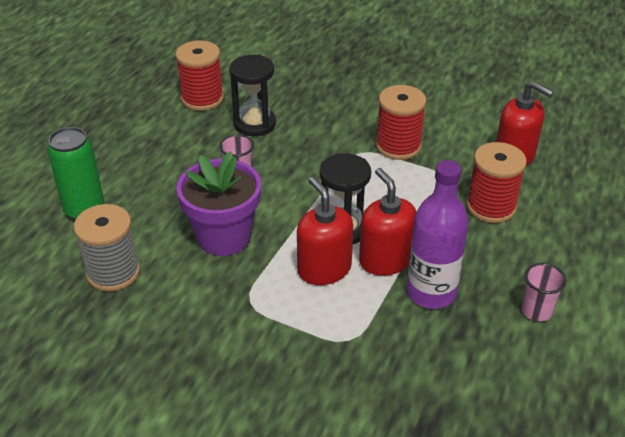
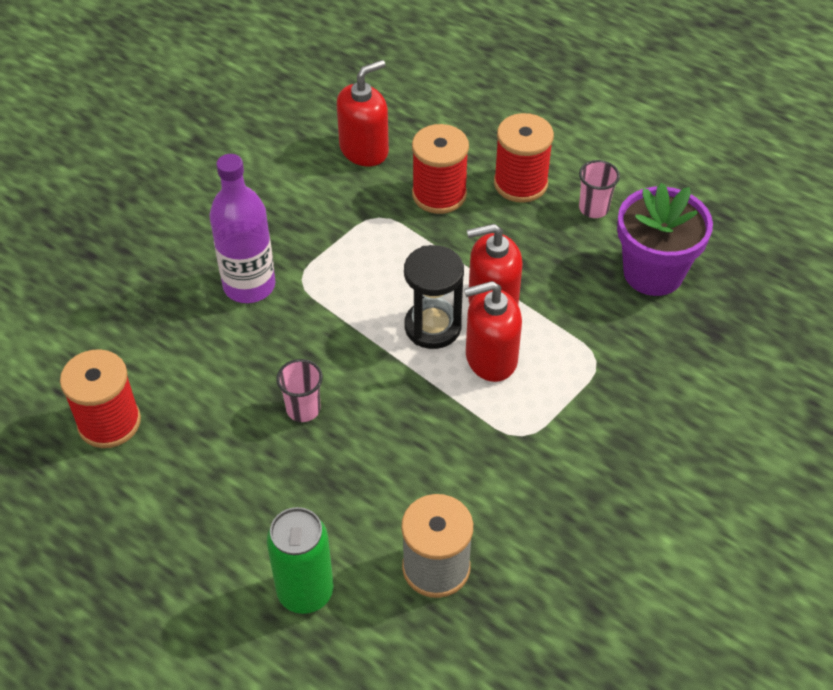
camera: 75 degrees left, 10 degrees up
purple flower pot [177,152,261,256] -> purple flower pot moved to [617,183,713,296]
black hourglass [230,55,276,136] -> none
red spool [376,85,426,160] -> red spool moved to [494,113,554,203]
purple bottle [407,160,469,309] -> purple bottle moved to [210,154,275,303]

